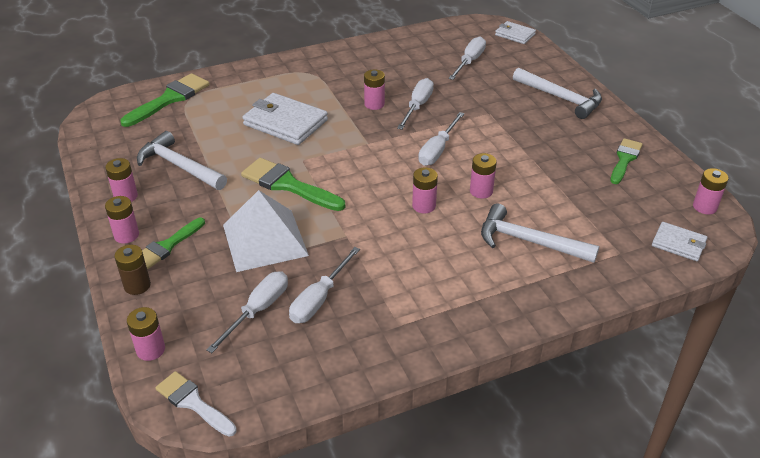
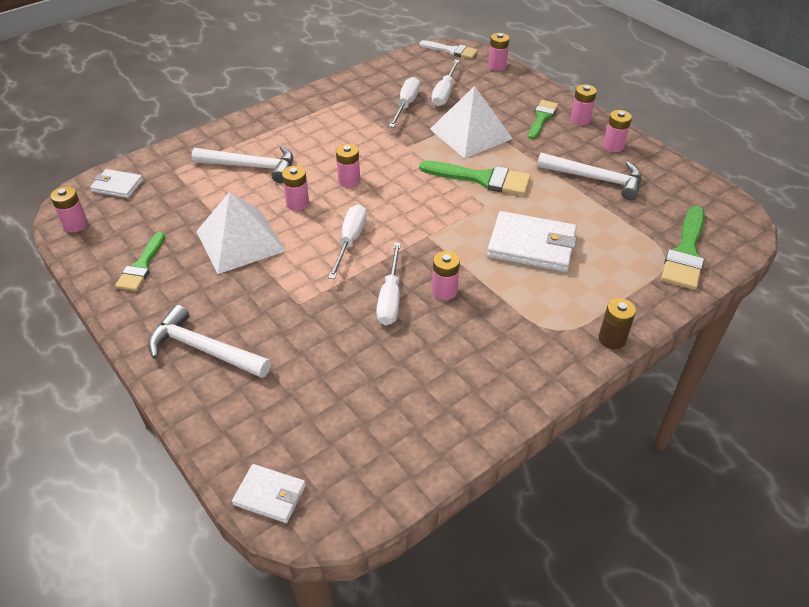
camera: 165 degrees right, 5 degrees up
brown battery [114,245,151,295] -> brown battery moved to [599,298,636,350]
white screwdriver [448,36,486,80] -> none
none -> white pyramid [196,192,285,274]

